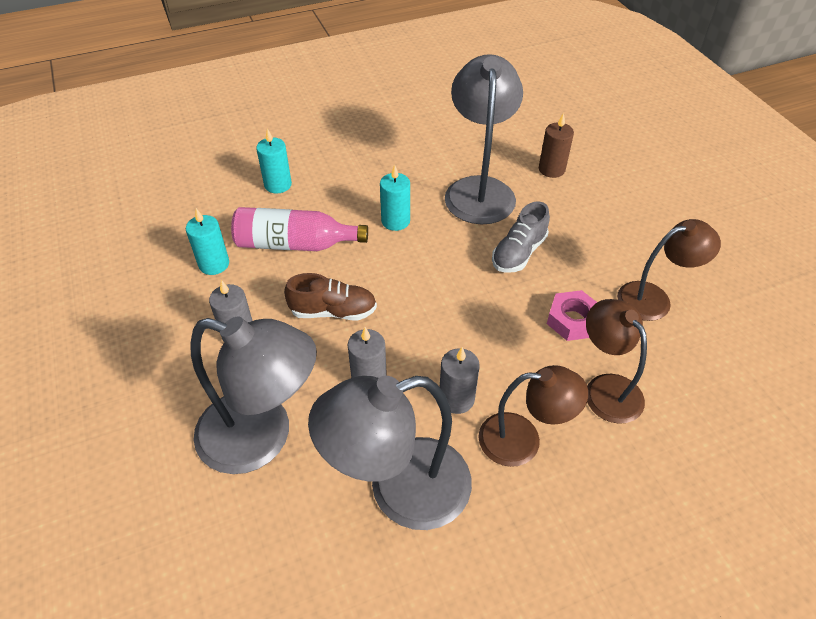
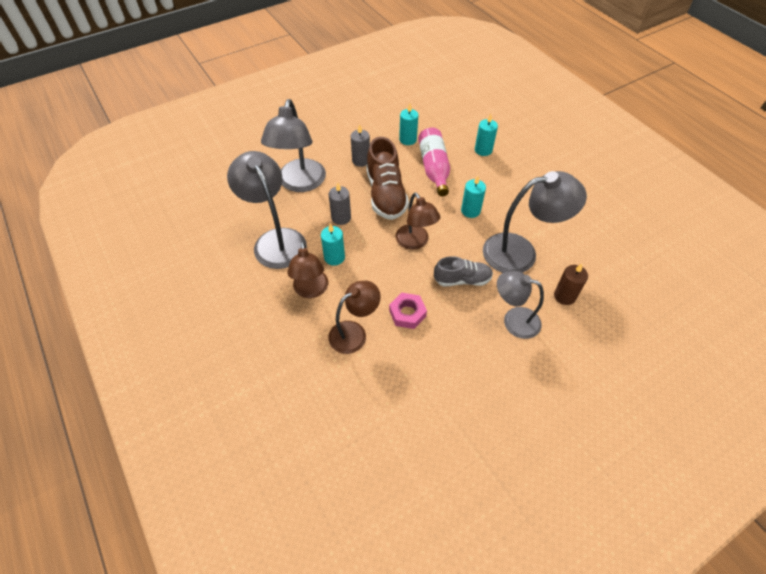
camera: 80 degrees right, 5 degrees up
brown shoe [284,273,377,320] -> brown shoe [366,137,409,220], size x1.62
grey candle [440,347,480,414] -> turquoise candle [321,223,345,266]
grey shoe [492,201,550,273] -> grey shoe turned 150 degrees clockwise [434,256,493,286]
brown lamp [617,219,721,321] -> brown lamp moved to [396,192,440,250]
none -> grey lamp [497,271,544,339]

